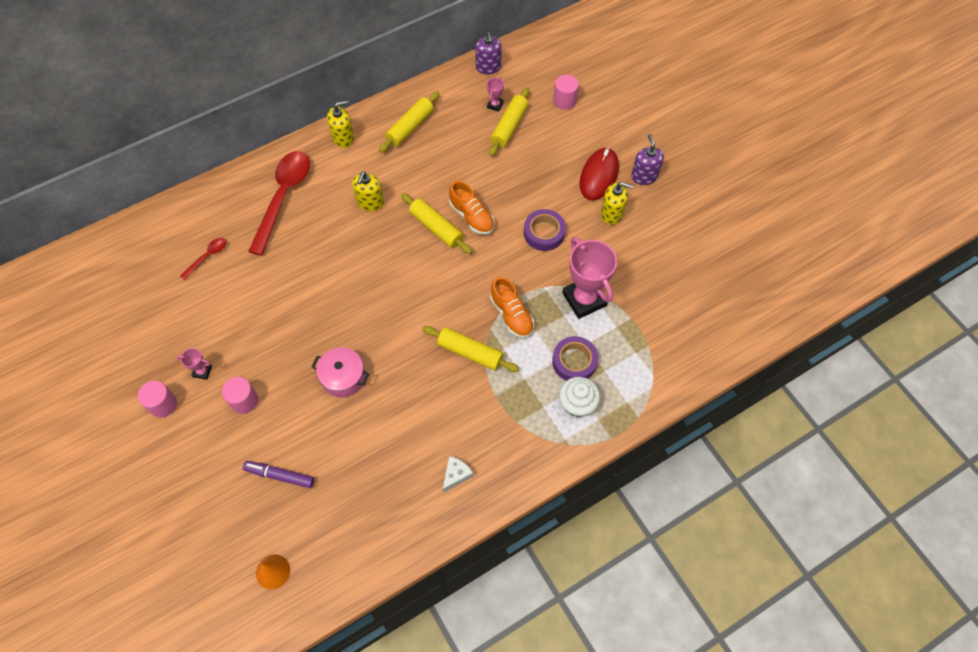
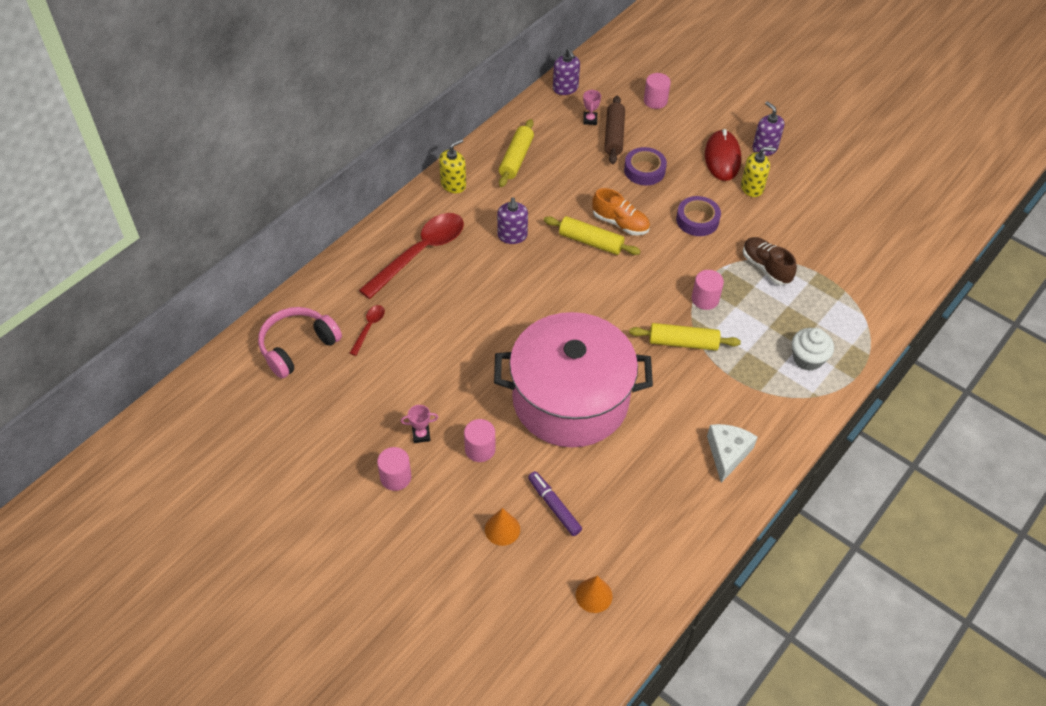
camera: 20 degrees left, 10 degrees down
purple marker [243,461,314,488] -> purple marker turned 60 degrees clockwise [528,471,582,536]
red spoon [248,151,310,256] -> red spoon turned 45 degrees clockwise [359,213,464,299]
pink pot [312,347,369,398] -> pink pot [494,312,653,447], size x2.49
yellow soap dispenser [352,171,384,211] -> purple soap dispenser [497,198,528,244]
white cheese [443,456,473,492] -> white cheese [707,424,758,483], size x1.54
yellow rolling pin [489,87,529,156] -> brown rolling pin [604,95,625,164]
orange shoe [490,277,534,338] -> pink cylinder [692,270,724,310]
purple tape [552,336,598,381] -> purple tape moved to [624,147,667,185]
pink trophy [562,237,617,319] -> brown shoe [743,237,797,285]
none -> pink headphones [258,307,342,379]
none -> orange cone [485,508,520,546]

